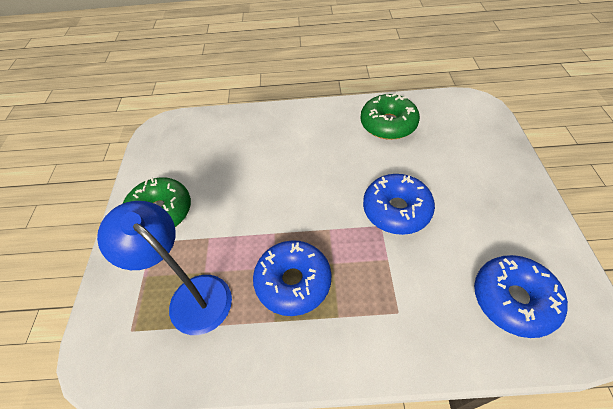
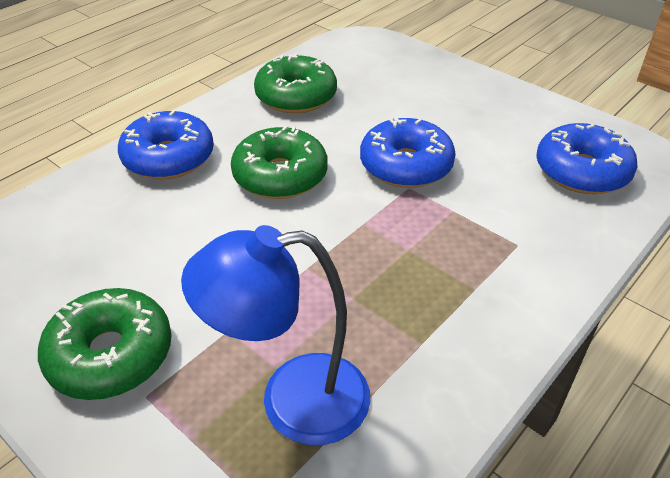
camera: 50 degrees left, 10 degrees down
blue donut [253,240,332,316] -> blue donut moved to [118,110,214,179]
none -> green donut [231,126,328,199]

